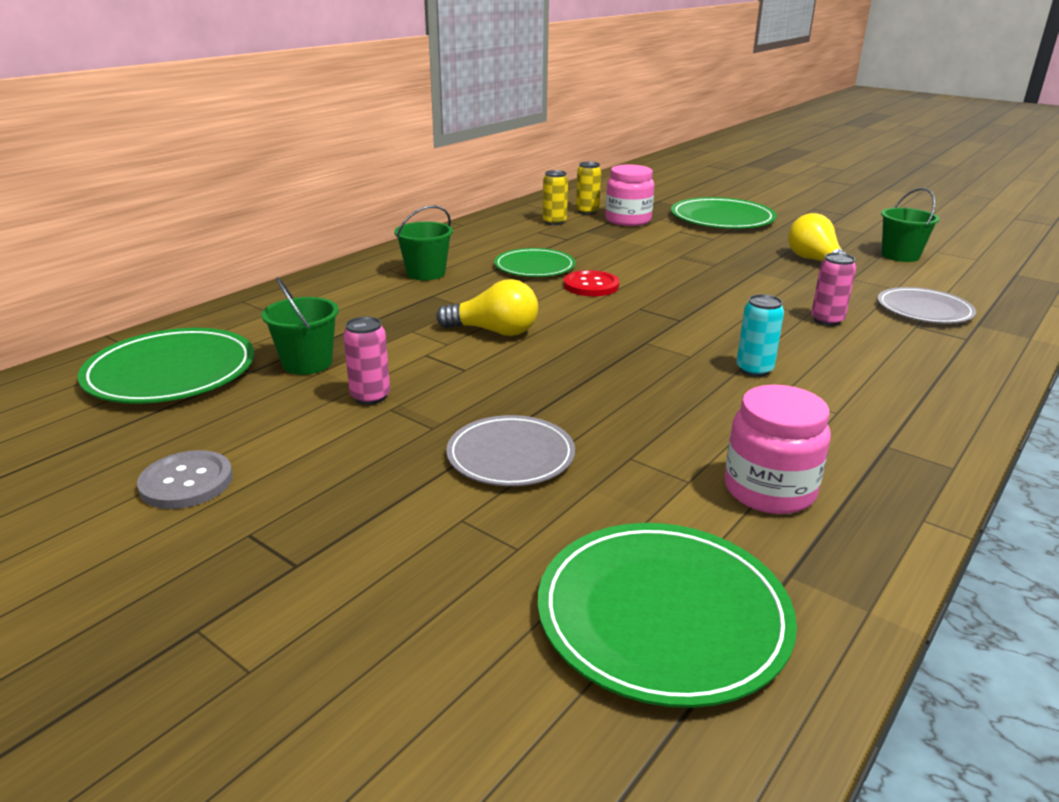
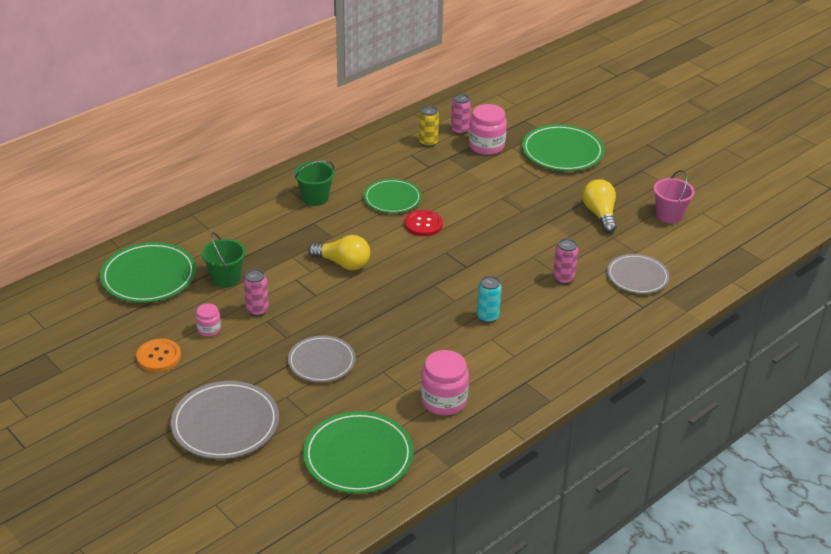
camera: 10 degrees right, 10 degrees up
grey button [137,450,233,509] -> orange button [136,339,181,372]
yellow can [576,162,601,215] -> pink can [451,94,471,135]
green bucket [881,188,940,262] -> pink bucket [653,170,694,223]
none -> grey plate [171,381,279,459]
none -> pink jar [196,303,221,337]

